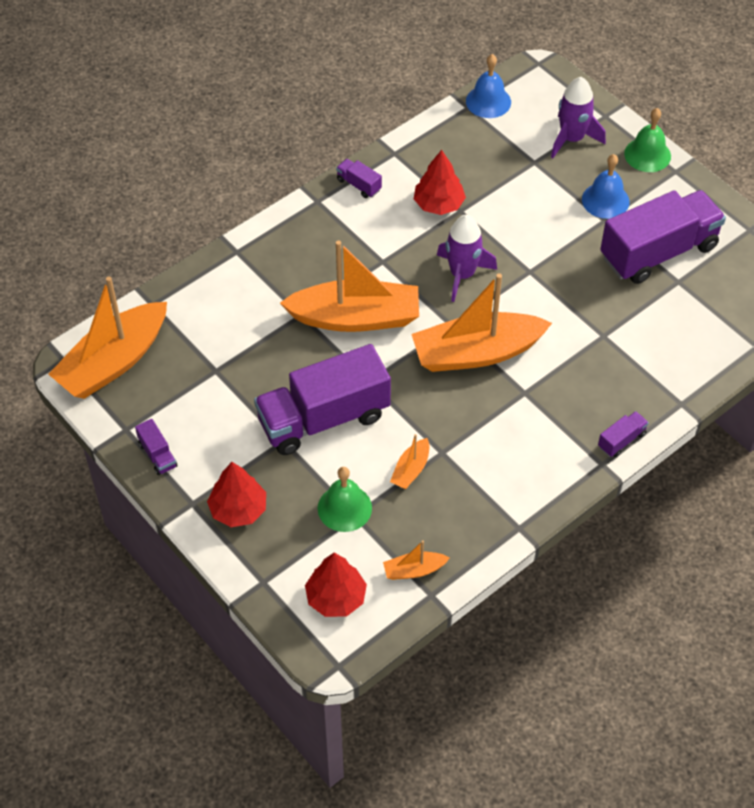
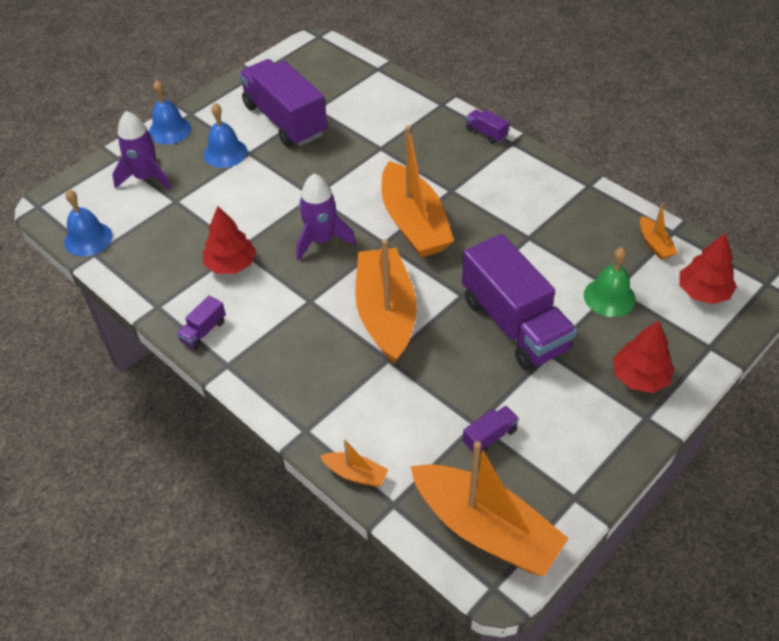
camera: 95 degrees left, 5 degrees down
purple truck [135,419,178,475] -> purple truck moved to [463,406,519,455]
orange boat [390,434,429,489] -> orange boat moved to [320,439,388,487]
green bell [624,108,671,172] -> blue bell [149,80,191,144]

